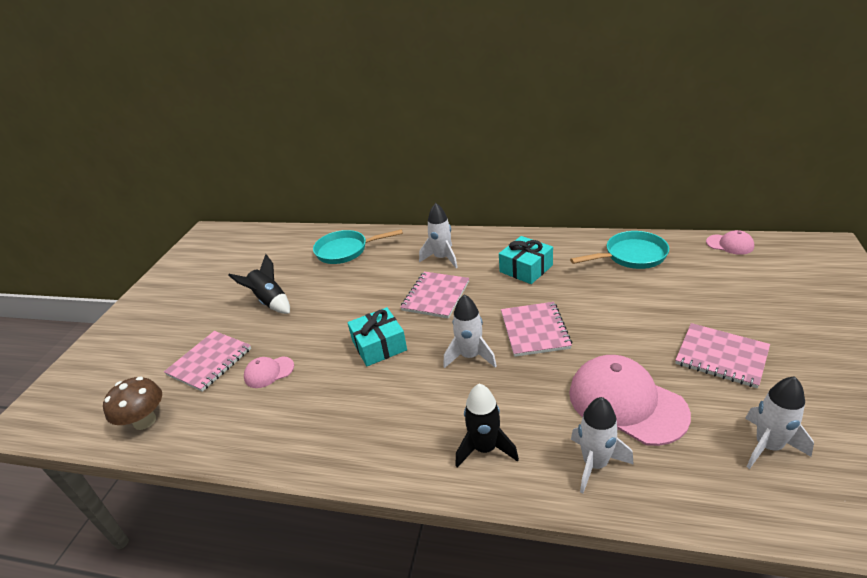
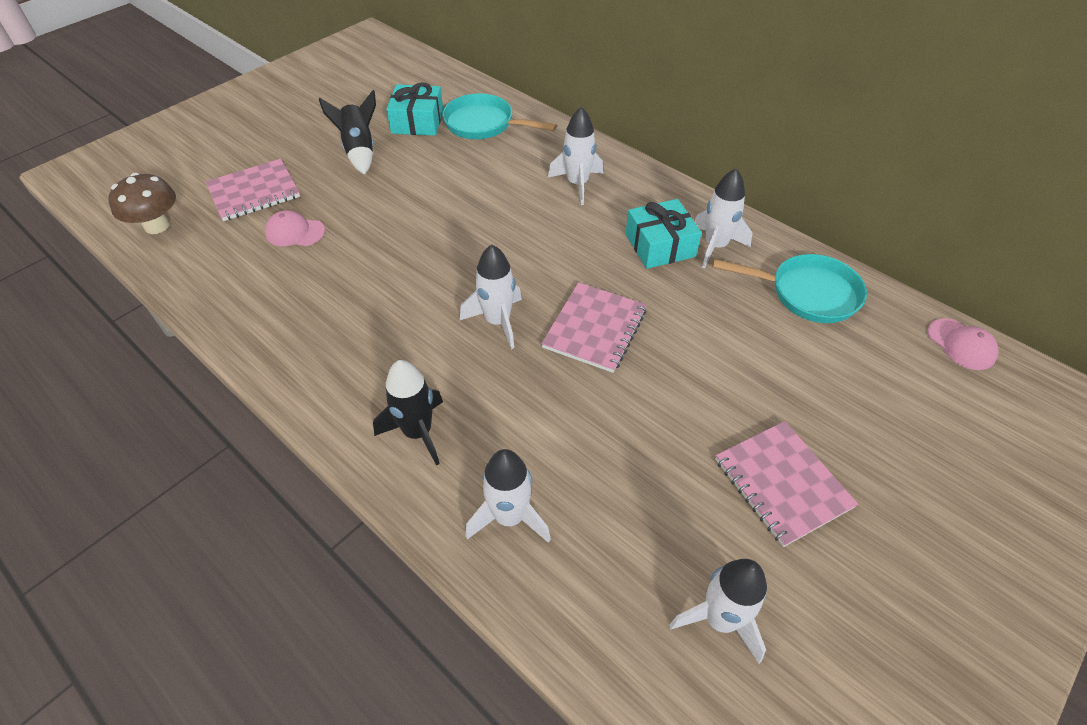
camera: 25 degrees right, 15 degrees up
turquoise gift [348,307,407,366] -> turquoise gift moved to [386,82,443,136]
pink notebook [400,272,469,319] -> none
pink cap [569,355,691,446] -> none
none -> white rocket [695,168,753,268]

